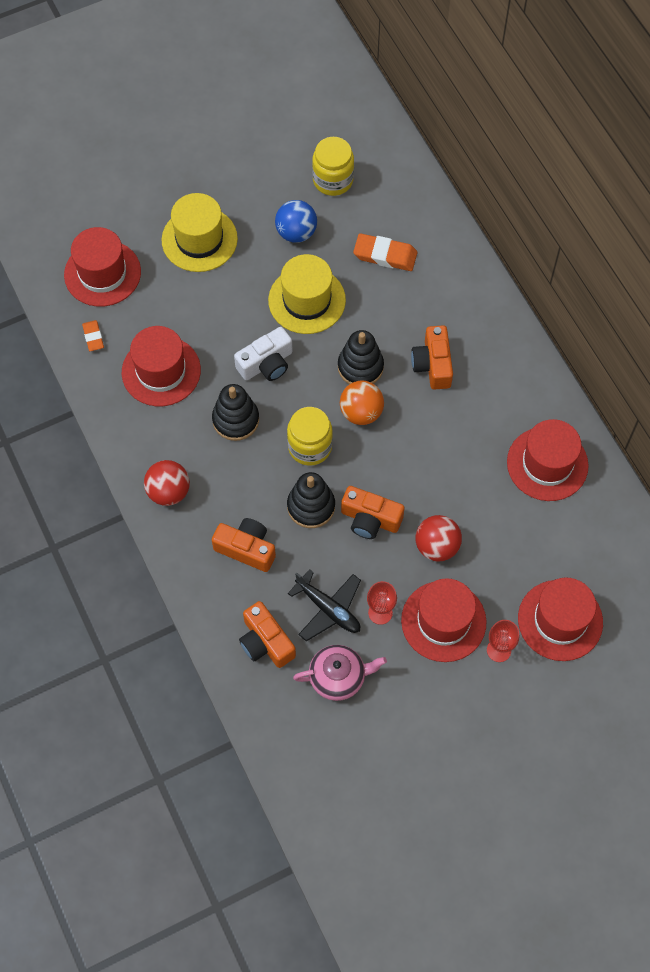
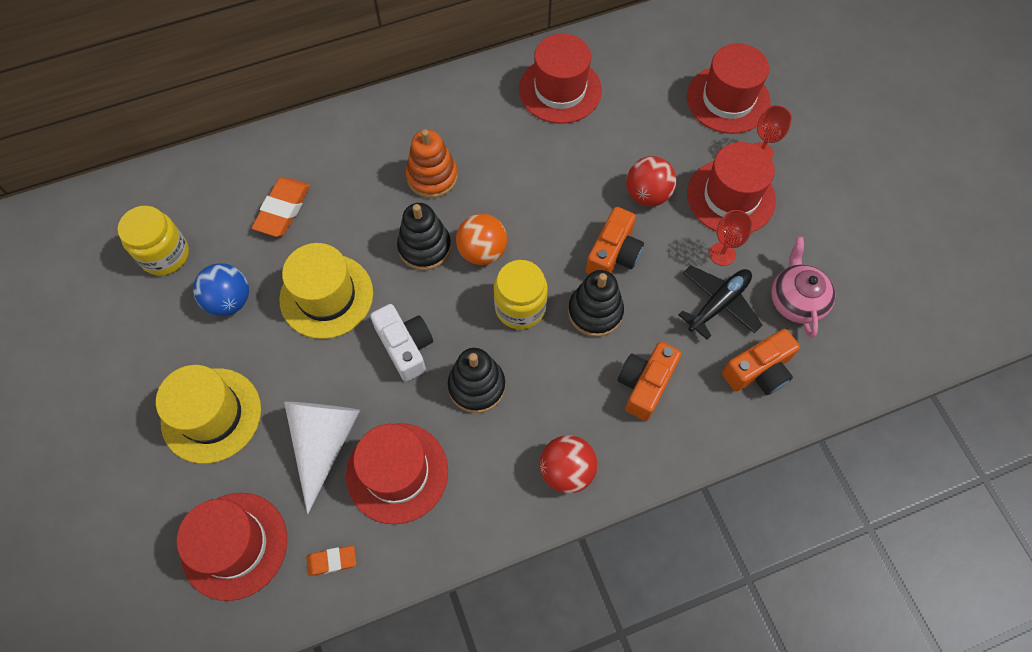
camera: 85 degrees left, 0 degrees up
orange camera [411,325,453,390] -> orange stacking toy [406,129,458,198]
none -> white cone [284,402,360,514]

